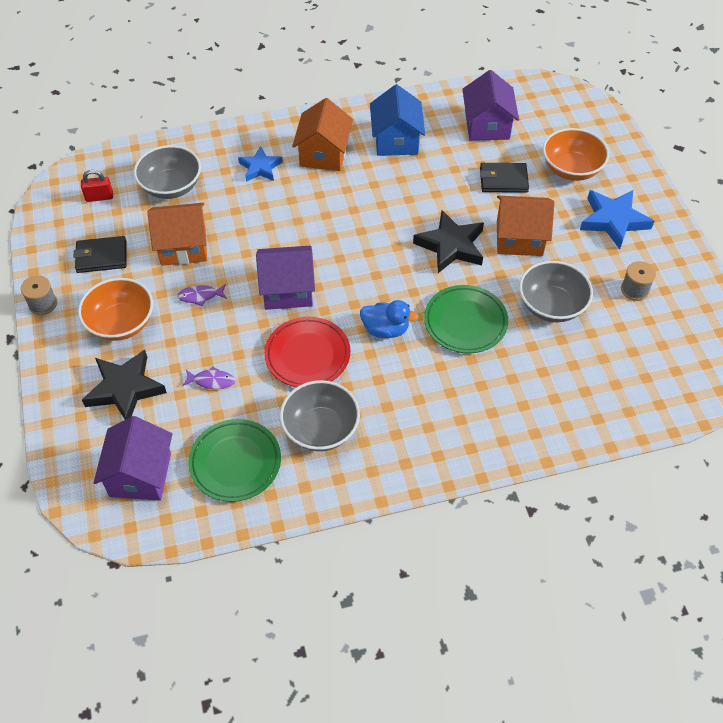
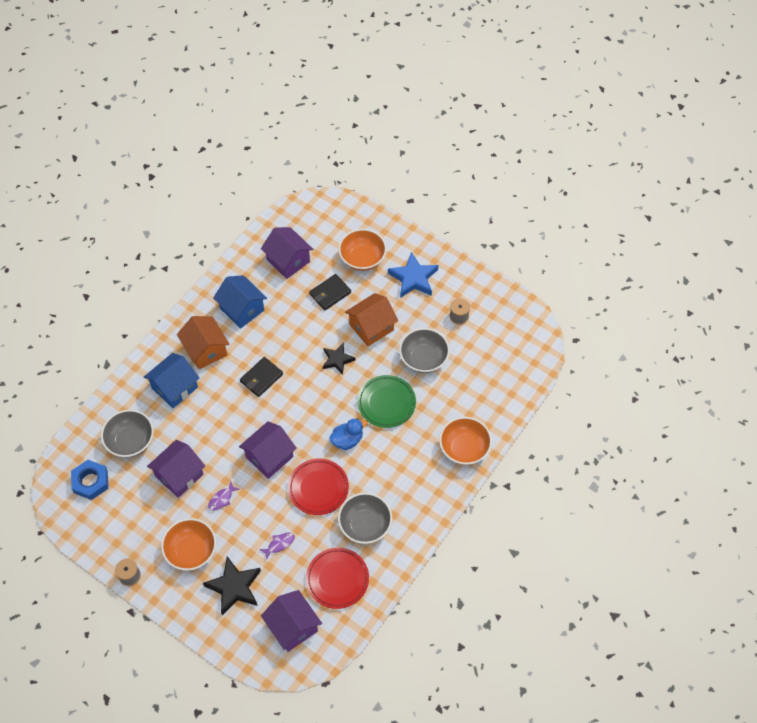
camera: 40 degrees left, 5 degrees up
black wallet [74,236,126,273] -> black wallet moved to [240,357,283,397]
red padlock [81,170,113,202] -> blue nut [71,460,109,500]
orange house [147,203,207,266] -> purple house [147,440,205,498]
green plate [188,419,281,502] -> red plate [306,548,369,609]
blue star [238,146,283,182] -> blue house [144,353,199,408]
black star [413,210,484,273] -> black star [323,343,356,375], size x0.64
none -> orange bowl [439,417,492,465]

